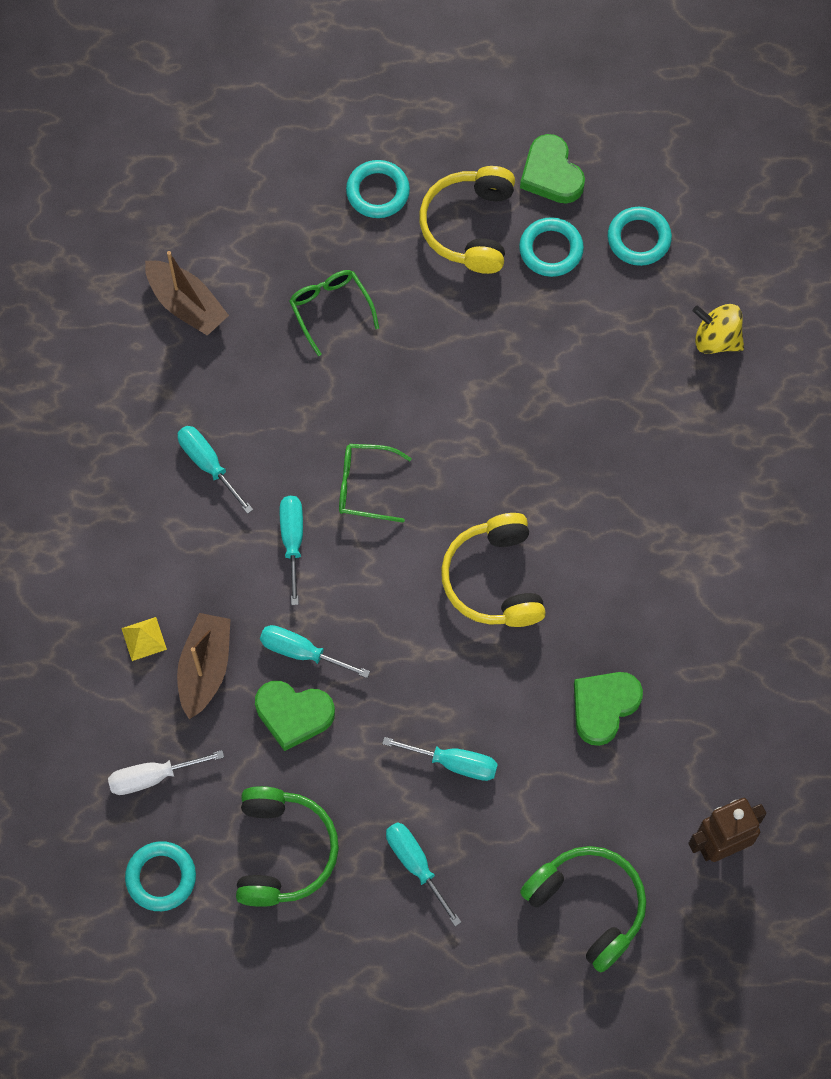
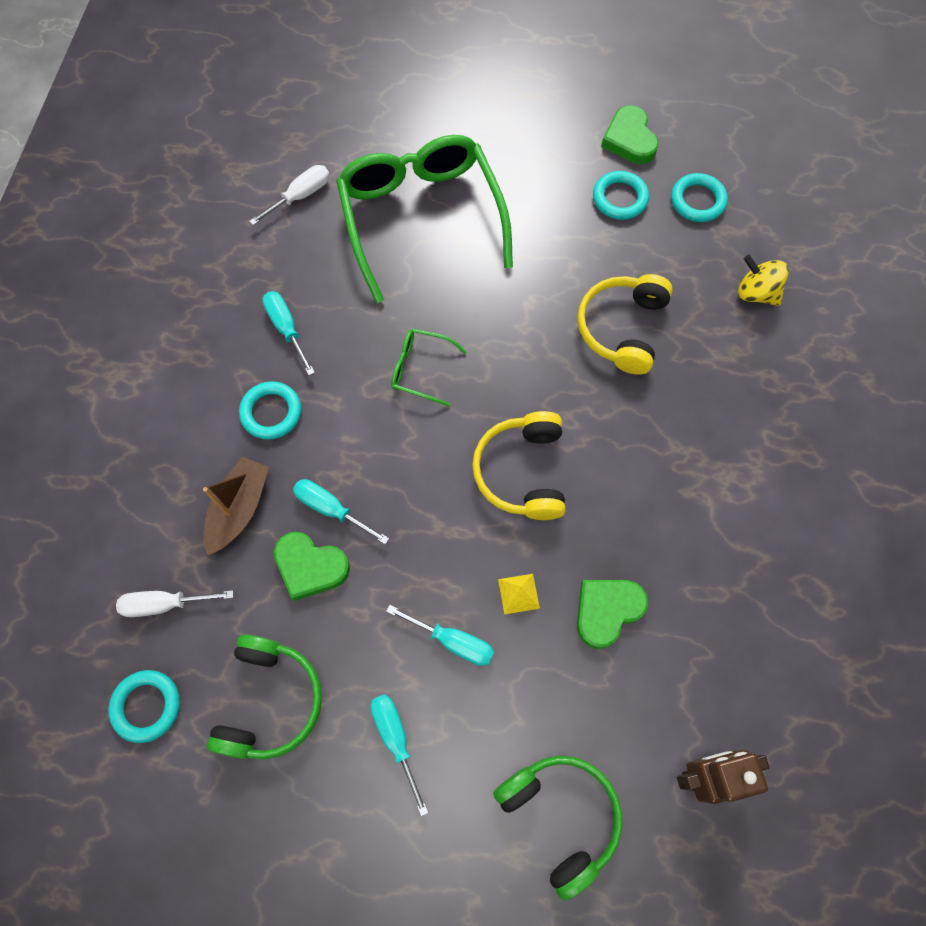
camera: 10 degrees right, 0 degrees up
yellow pyramid [121,617,167,661] -> yellow pyramid moved to [498,574,540,614]
brown boat [145,251,229,336] -> white screwdriver [249,165,330,225]
turquoise screwdriver [280,496,303,605] -> none
green glasses [289,270,379,356] -> green glasses [336,135,513,303], size x2.33
turquoise ring [346,160,410,218] -> turquoise ring moved to [239,381,301,440]
yellow headphones [419,166,515,274] -> yellow headphones moved to [578,274,673,375]

